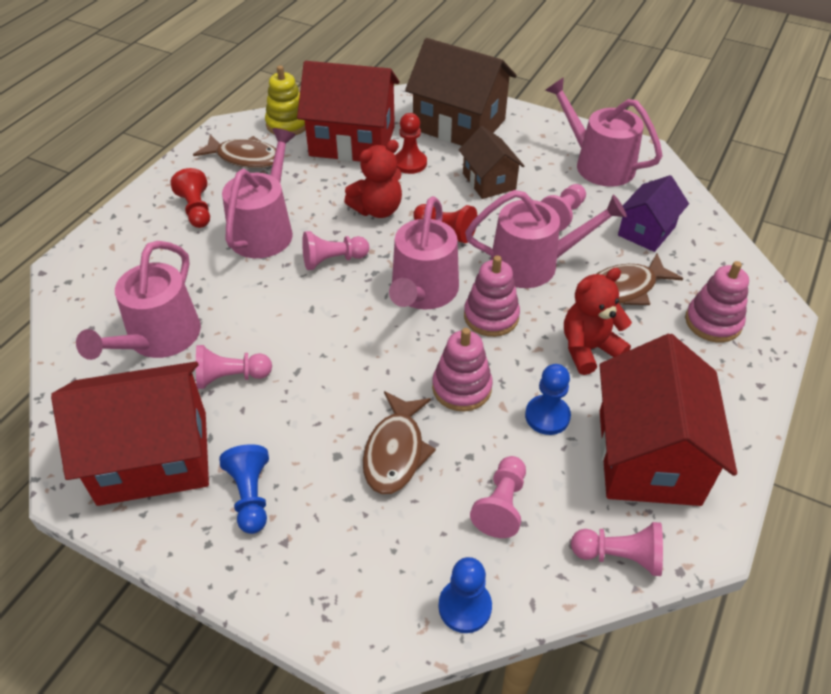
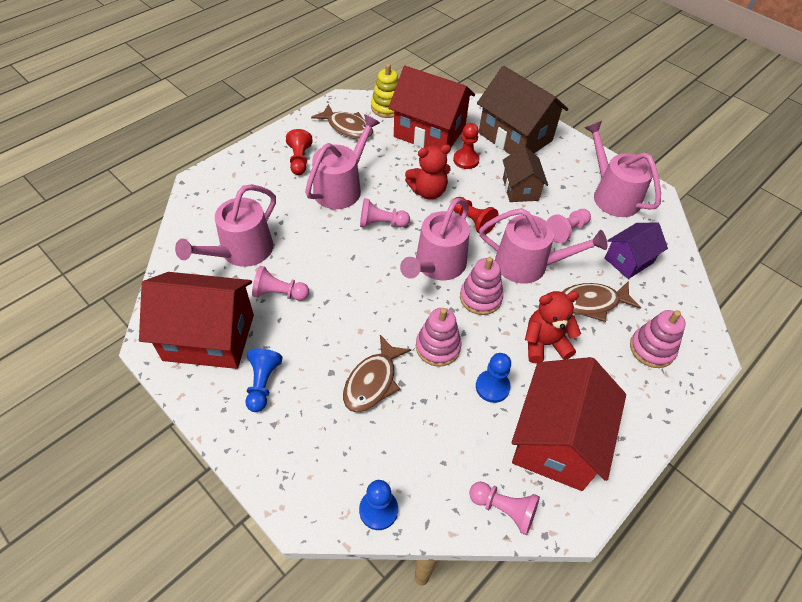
camera: 15 degrees right, 5 degrees up
pink pawn [470,456,526,538] -> none

